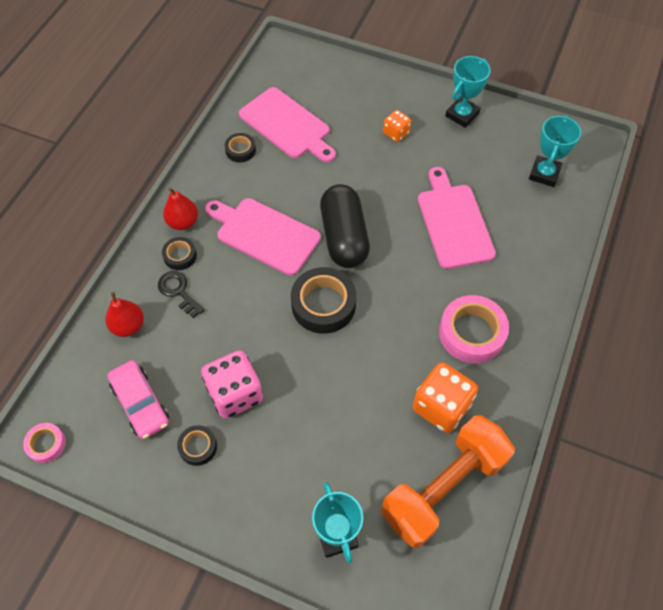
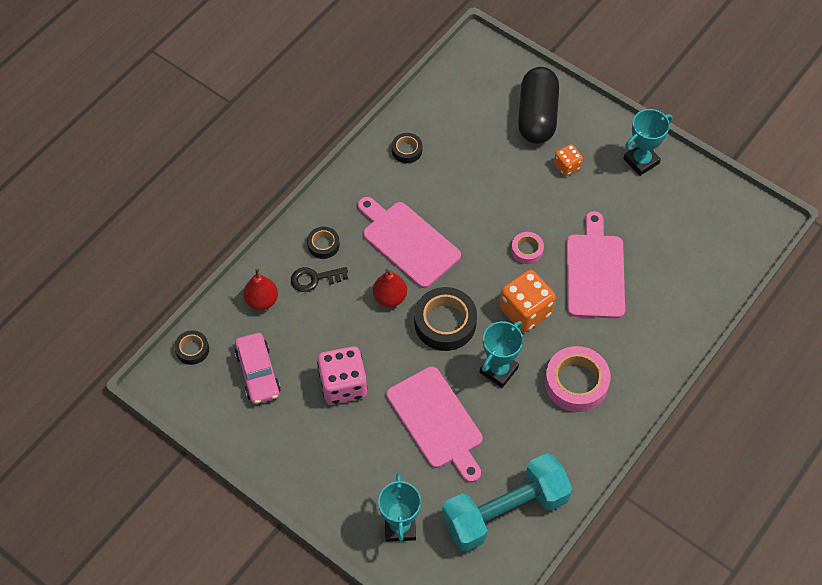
camera: 15 degrees right, 0 degrees up
pink tape [23,423,66,463] -> pink tape moved to [511,232,544,264]
black key [158,271,205,318] -> black key turned 75 degrees counterclockwise [291,267,348,292]
red pear [163,187,198,230] -> red pear moved to [373,269,407,307]
black tape [177,425,217,466] -> black tape moved to [174,330,209,365]
pink cutting board [239,87,336,162] -> pink cutting board moved to [387,367,483,483]
black capsule [320,184,370,268] -> black capsule moved to [518,67,559,144]
orange dumbbell [381,415,515,548] -> turquoise dumbbell [442,453,572,552]
orange dice [413,362,478,433] -> orange dice moved to [500,270,556,332]
turquoise trophy [529,115,581,187] -> turquoise trophy moved to [480,321,523,388]

